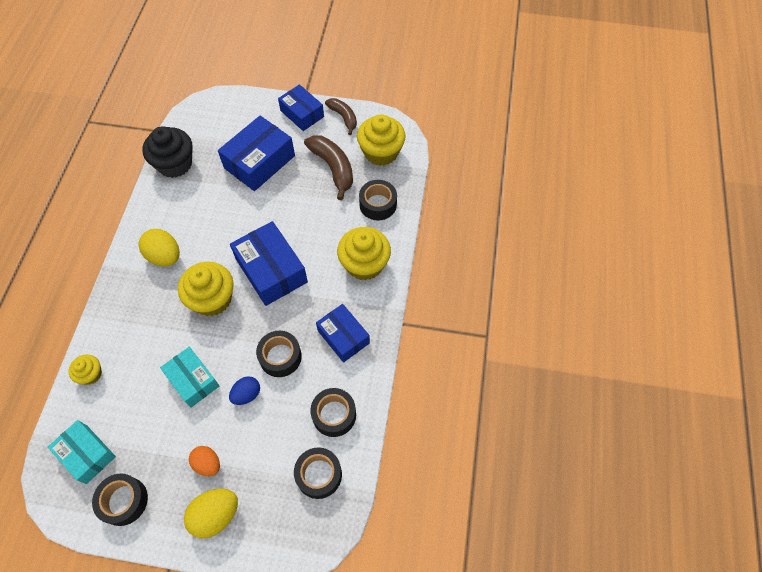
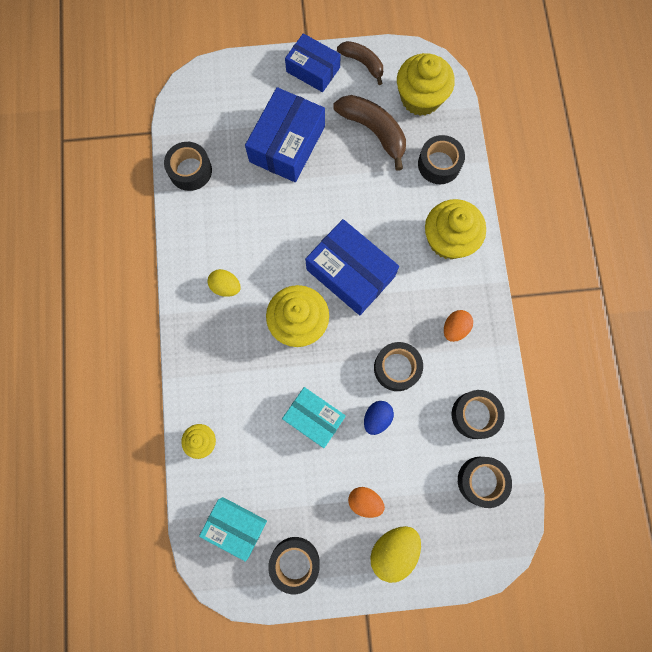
camera: 15 degrees left, 15 degrees up
yellow egg [138,229,180,266] -> yellow egg [207,269,241,297], size x0.65
black cupcake [143,126,193,178] -> black tape [164,142,212,191]
blue box [316,304,370,363] -> orange egg [444,310,473,342]

